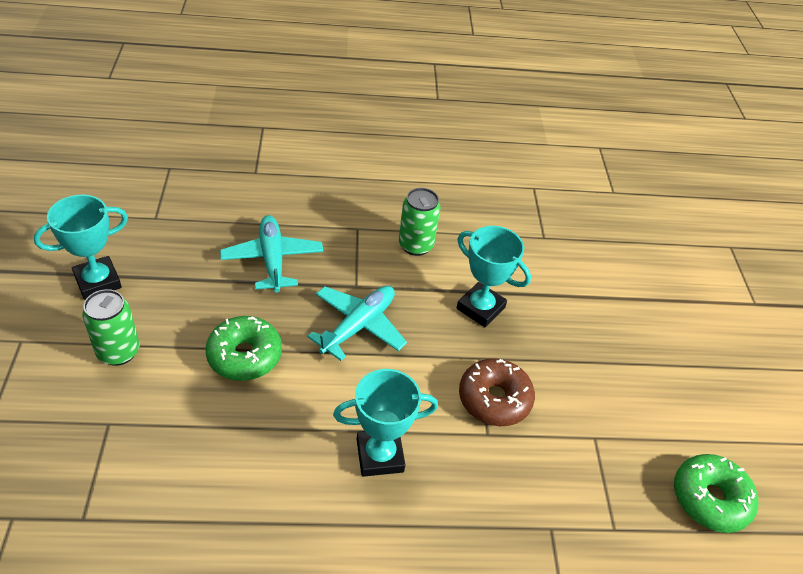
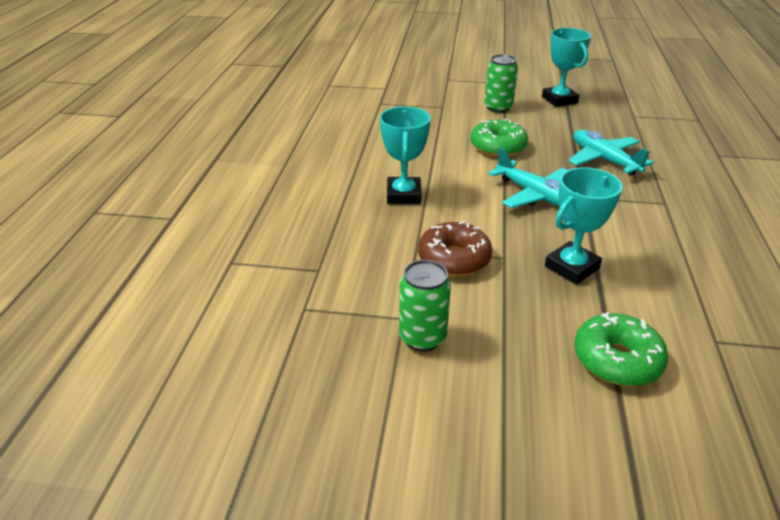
camera: 105 degrees right, 10 degrees down
turquoise plane [220,215,323,292] -> turquoise plane turned 120 degrees counterclockwise [568,130,654,176]
green can [399,188,441,256] -> green can moved to [399,260,451,352]
green donut [674,454,758,533] -> green donut moved to [574,312,668,386]

